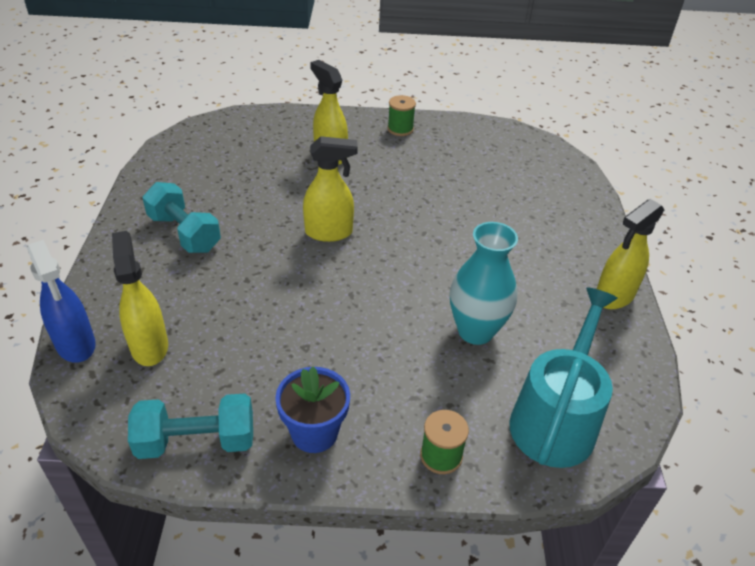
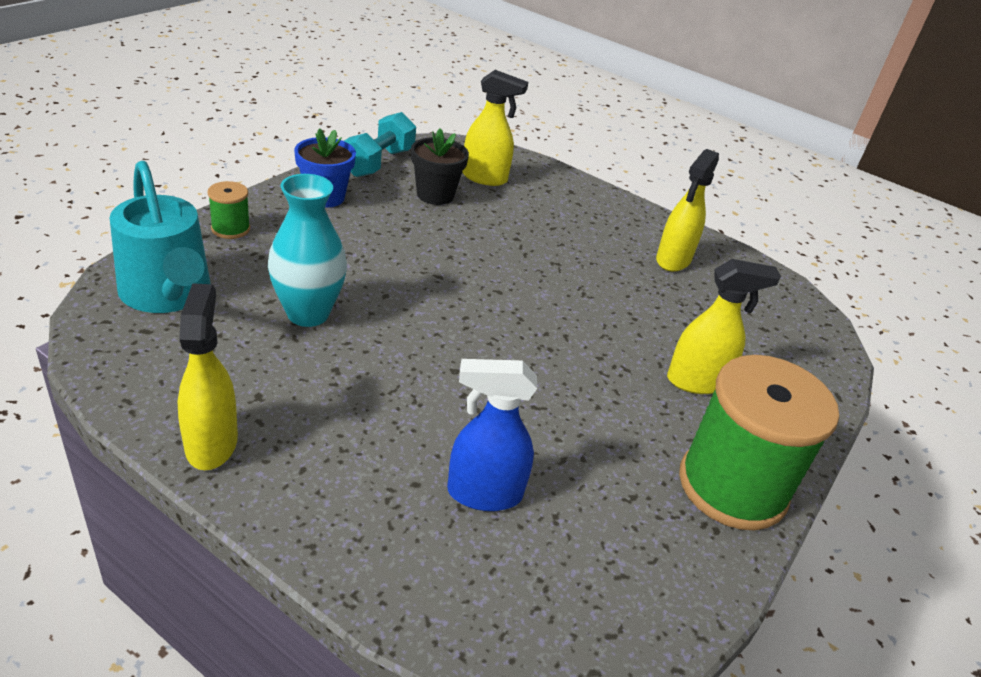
camera: 120 degrees right, 5 degrees down
blue spray bottle [27,240,96,363] -> blue spray bottle moved to [447,359,537,511]
turquoise dumbbell [142,182,221,253] -> none
yellow spray bottle [303,136,358,242] -> yellow spray bottle moved to [656,149,719,272]
green spool [387,95,416,136] -> green spool [679,355,839,530], size x2.30
none -> black flower pot [411,129,469,205]

